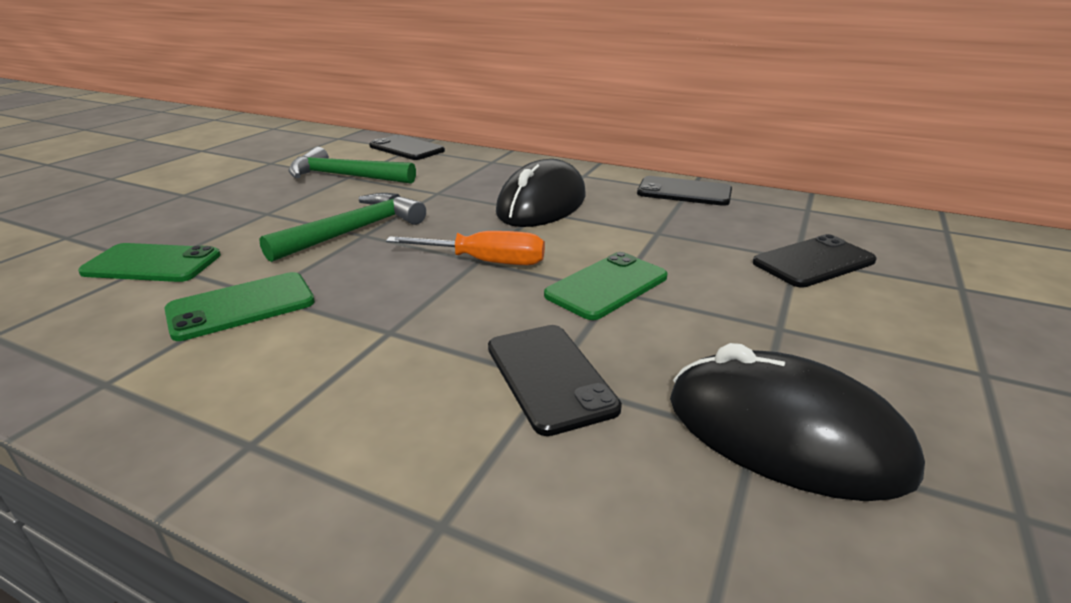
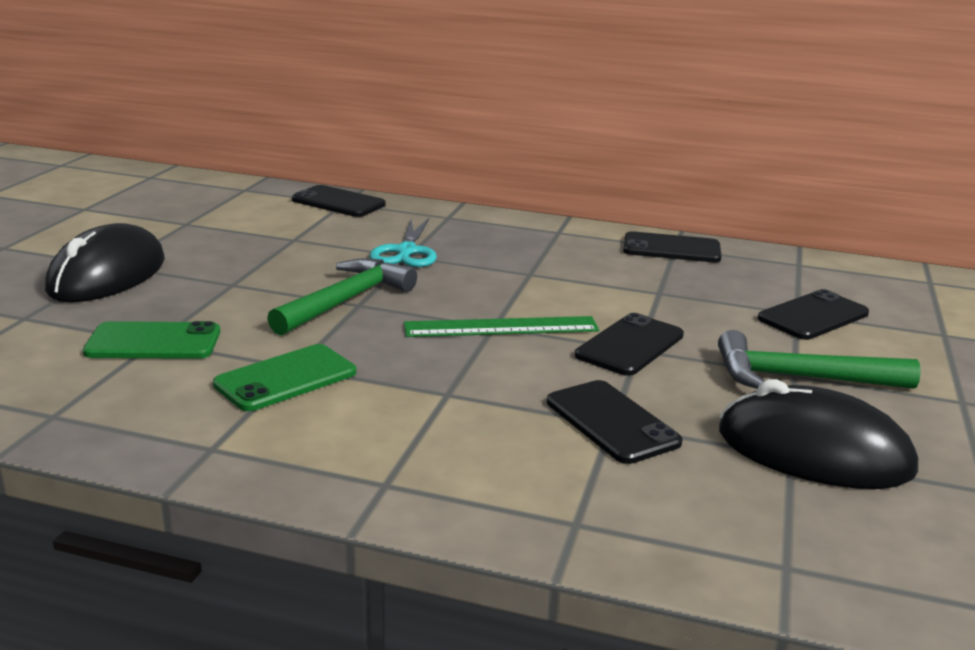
camera: 10 degrees left, 5 degrees down
green hammer [288,147,416,184] -> green hammer moved to [718,330,921,389]
orange screwdriver [386,231,545,265] -> green ruler [404,316,599,337]
black mouse [496,159,586,227] -> black mouse moved to [45,223,165,302]
green phone [544,252,667,320] -> black phone [575,313,684,376]
none -> turquoise scissors [369,217,437,267]

